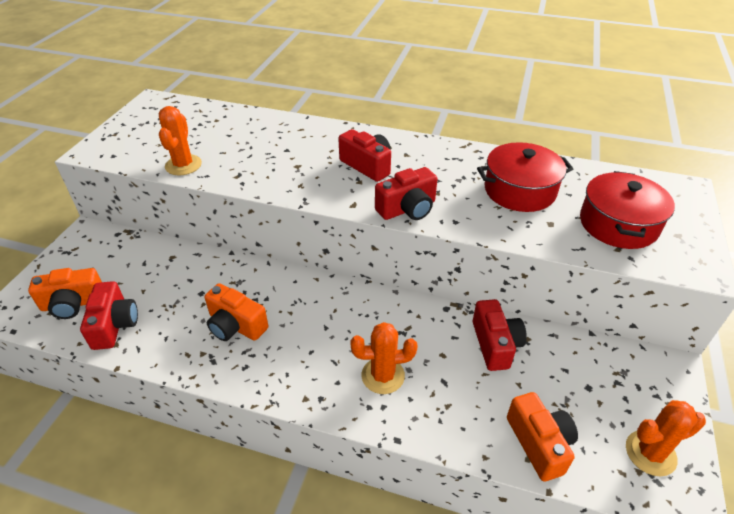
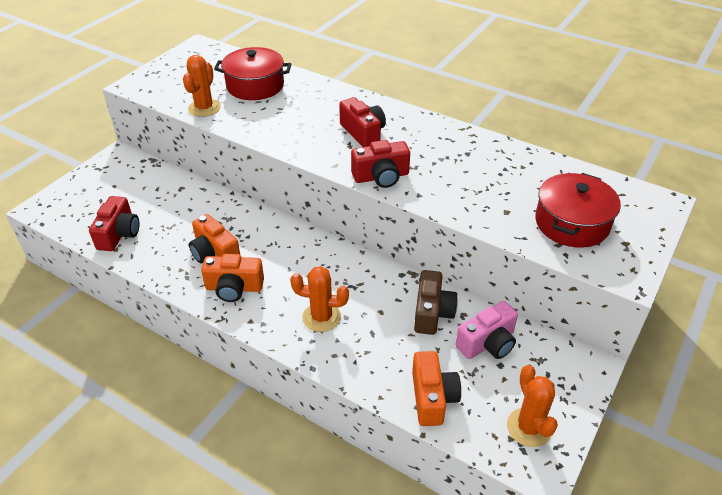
camera: 15 degrees right, 0 degrees up
orange camera [28,268,102,319] -> orange camera moved to [201,254,264,302]
red camera [473,299,527,371] -> brown camera [414,270,458,335]
red pot [477,142,573,212] -> red pot moved to [214,47,291,100]
orange cactus [626,400,706,476] -> orange cactus turned 75 degrees clockwise [507,365,558,447]
none -> pink camera [456,301,518,359]

